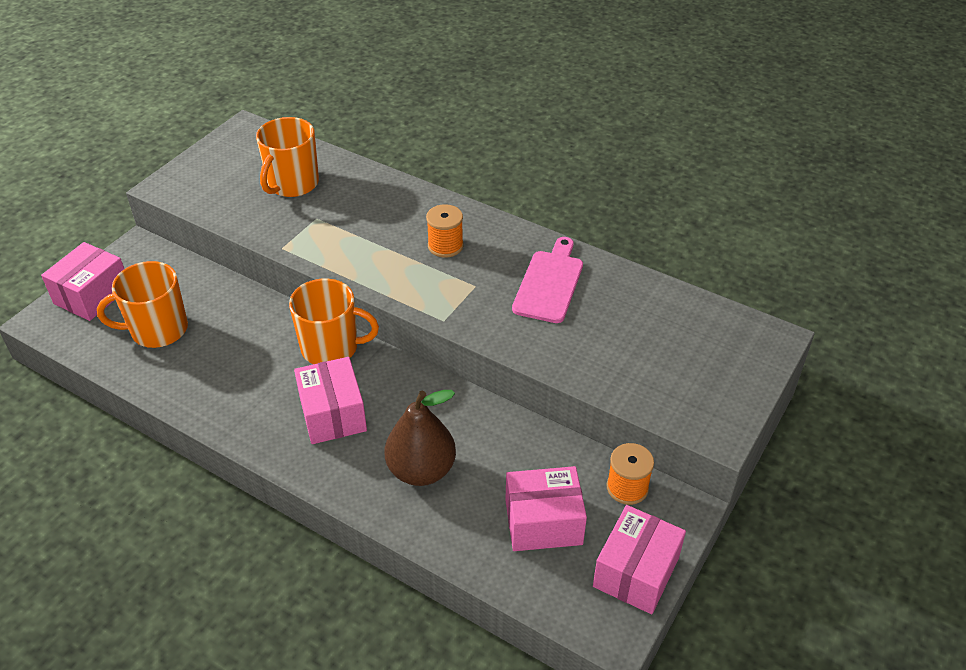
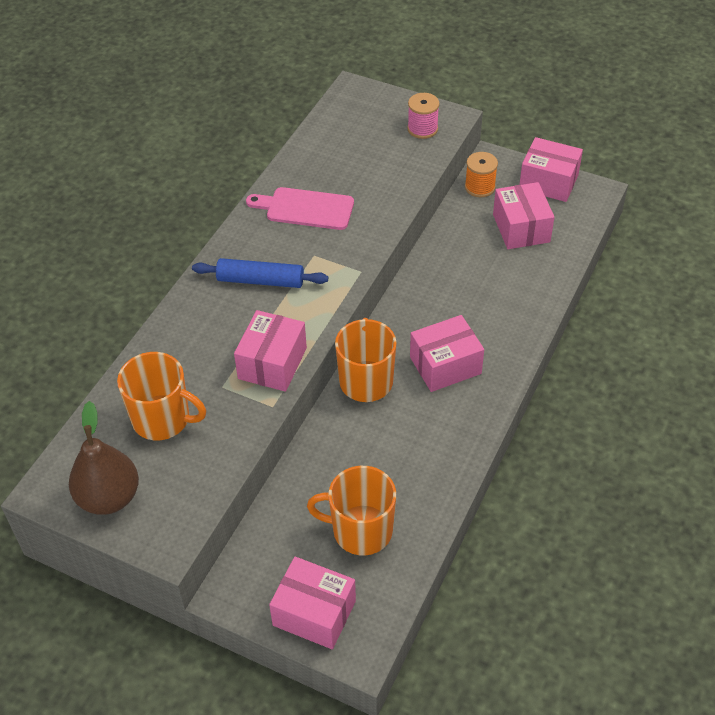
camera: 95 degrees left, 5 degrees up
orange mug [97,261,188,348] -> orange mug turned 120 degrees clockwise [307,466,396,556]
brown pear [385,390,456,486] -> brown pear moved to [69,401,139,515]
orange spool [426,204,464,258] -> blue rolling pin [192,258,328,288]
none -> pink box [234,310,307,392]
none -> pink spool [407,93,440,139]

